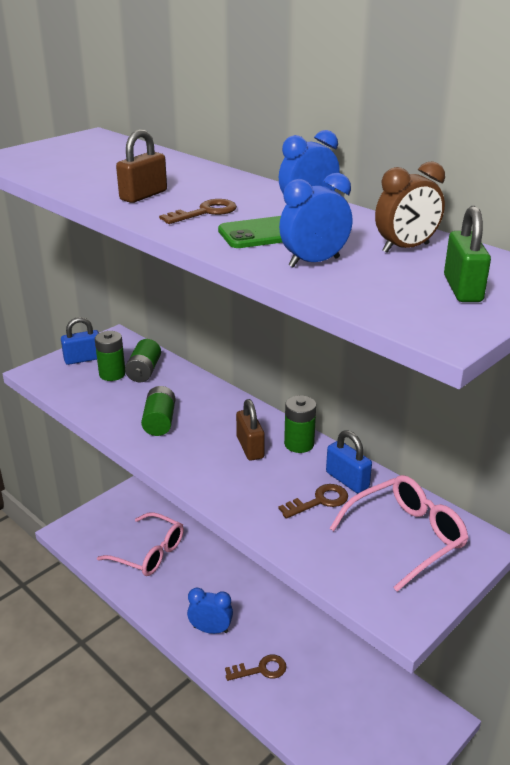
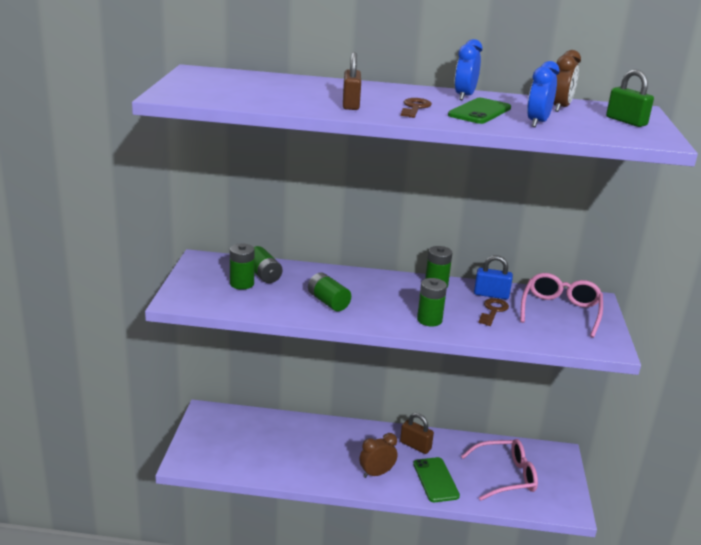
camera: 40 degrees left, 5 degrees down
blue padlock [61,317,99,365] -> none
pink glasses [97,512,184,576] -> pink glasses moved to [461,439,538,501]
blue clock [187,588,233,634] -> brown clock [359,433,398,478]
brown key [225,654,286,681] -> green phone [413,457,460,502]
brown padlock [236,399,265,461] -> brown padlock moved to [400,413,434,454]
none -> green battery [417,278,447,326]

